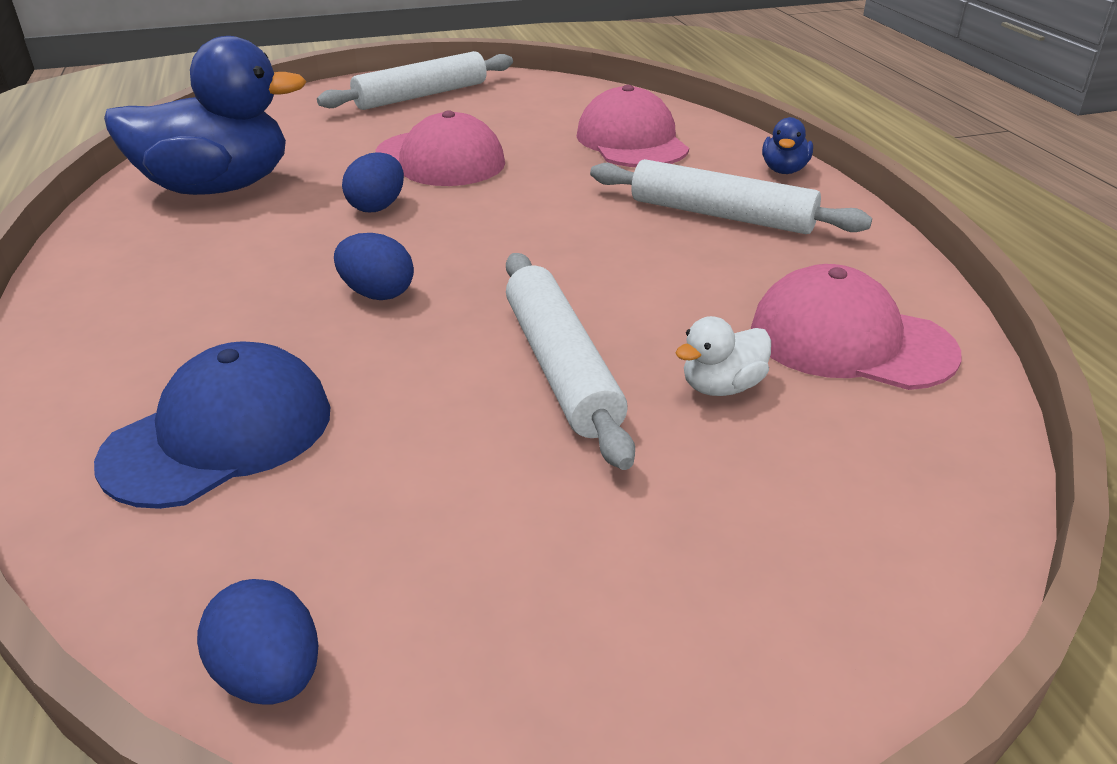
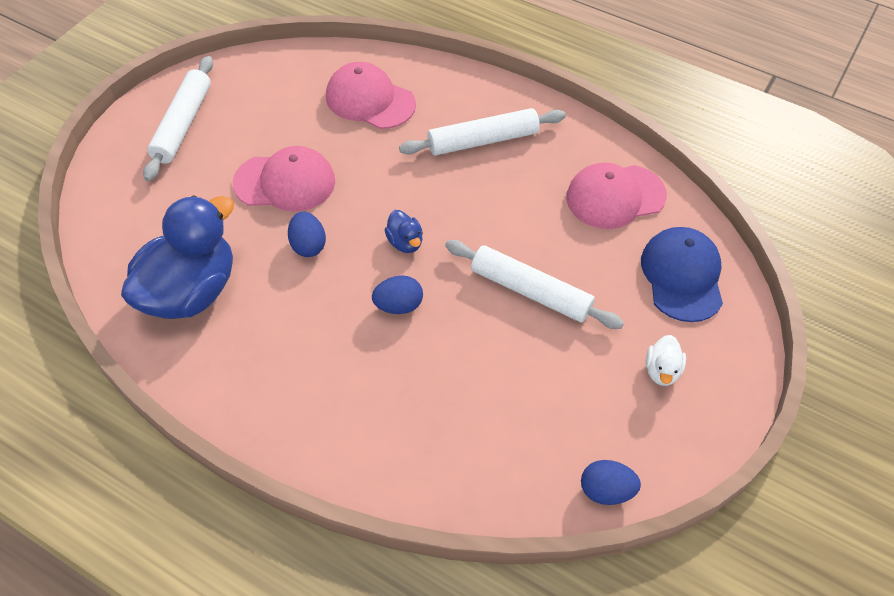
camera: 45 degrees left, 20 degrees up
blue cap [94,341,330,509] -> blue cap moved to [641,227,723,322]
white duck [675,316,771,396] -> white duck moved to [646,335,686,386]
blue duck [762,117,813,174] -> blue duck moved to [385,210,423,253]

